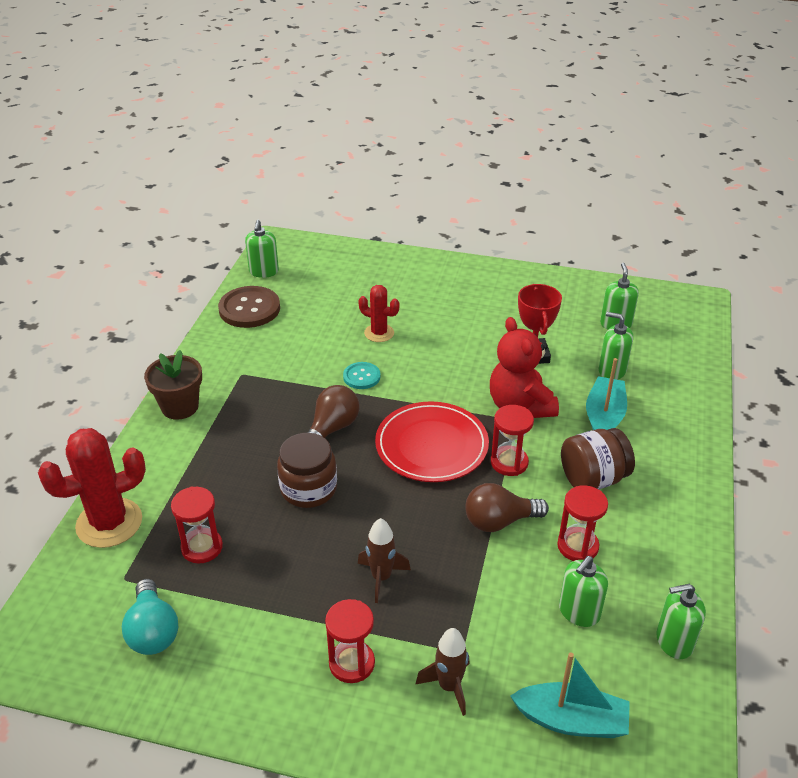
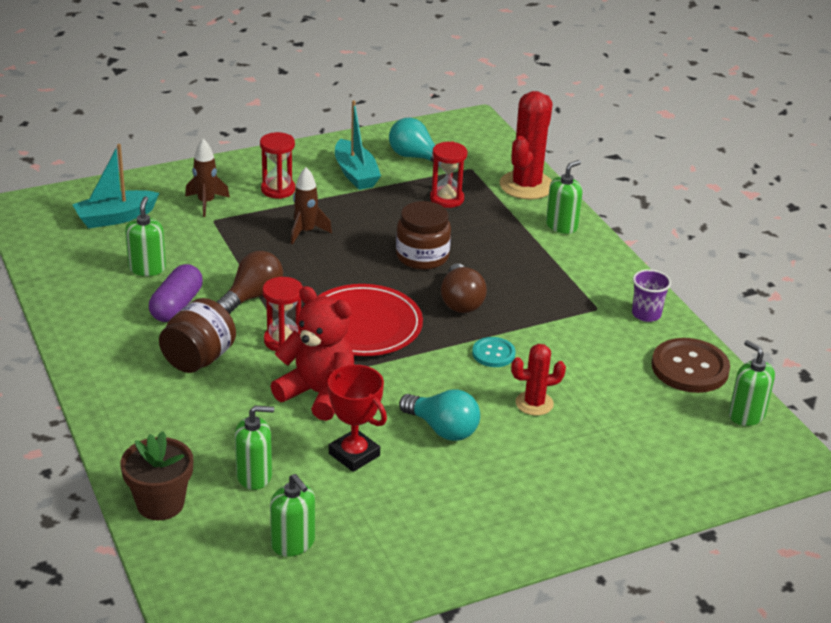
camera: 140 degrees right, 5 degrees down
brown flower pot [144,350,202,420] -> brown flower pot moved to [120,431,193,520]
red hourglass [557,485,608,561] -> purple capsule [149,264,203,322]
turquoise boat [586,358,627,430] -> turquoise boat moved to [335,100,381,190]
green soap dispenser [656,584,706,659] -> green soap dispenser moved to [546,160,582,234]
none -> turquoise light bulb [399,389,480,441]
none -> purple cup [632,269,671,322]

